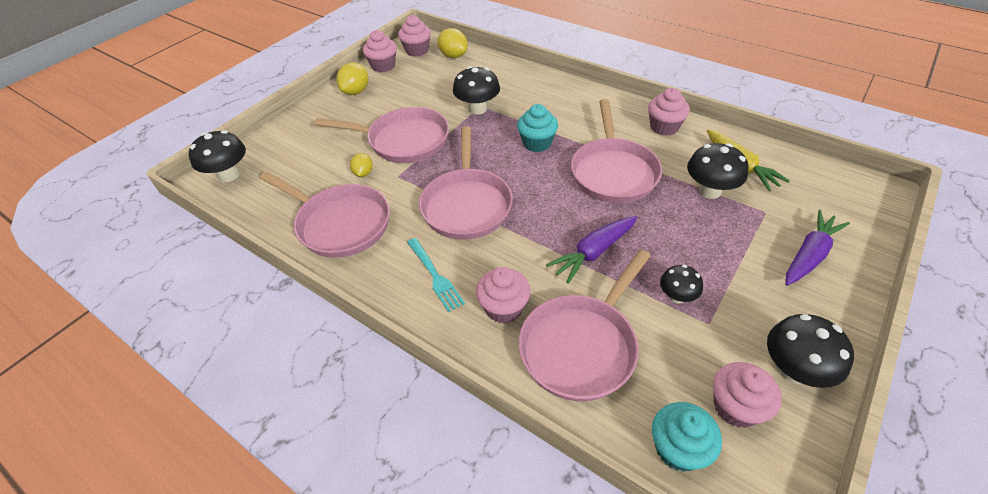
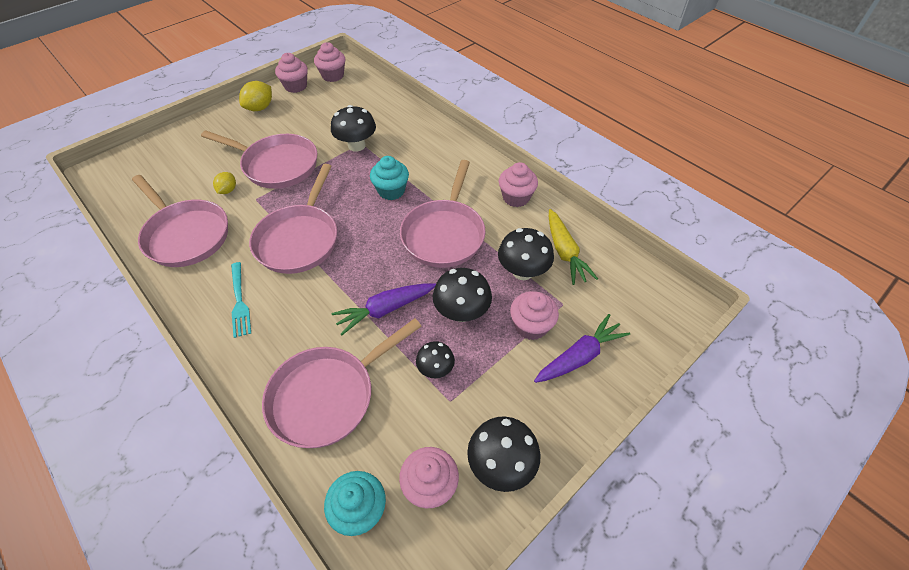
camera: 10 degrees right, 5 degrees up
black mushroom [189,130,246,182] -> black mushroom moved to [433,268,492,322]
yellow lemon [437,28,468,58] -> none
pink cupcake [476,267,531,323] -> pink cupcake moved to [510,291,559,340]

